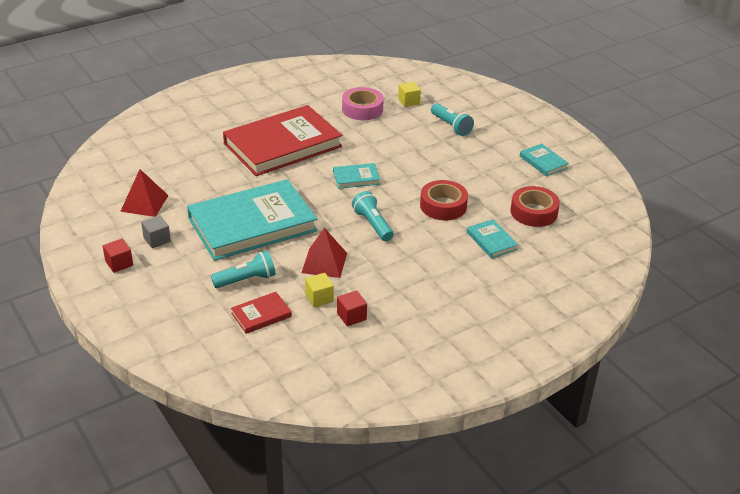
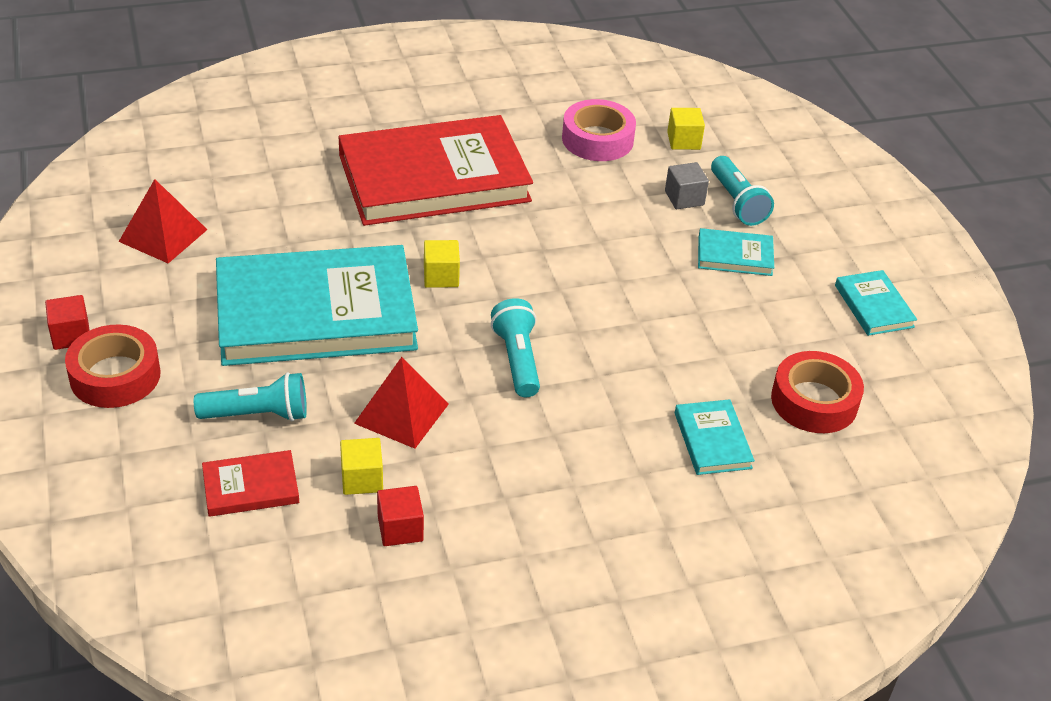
camera: 15 degrees right, 5 degrees up
grey cube [141,215,171,248] -> grey cube moved to [665,162,709,209]
turquoise book [333,163,381,189] -> turquoise book moved to [698,228,774,276]
red tape [420,180,468,220] -> red tape moved to [65,324,161,408]
none -> yellow cube [424,240,460,288]

